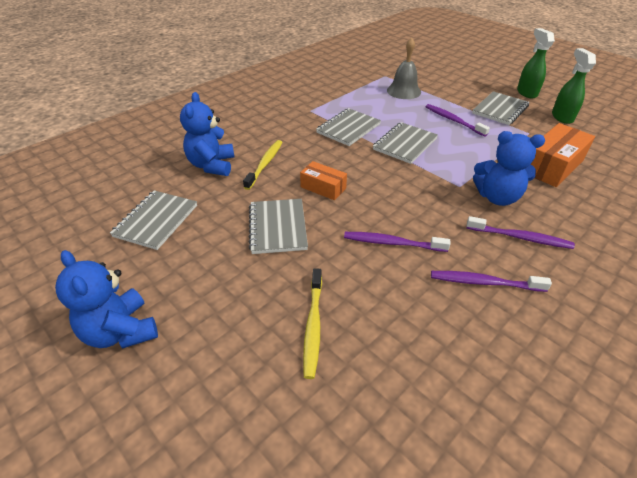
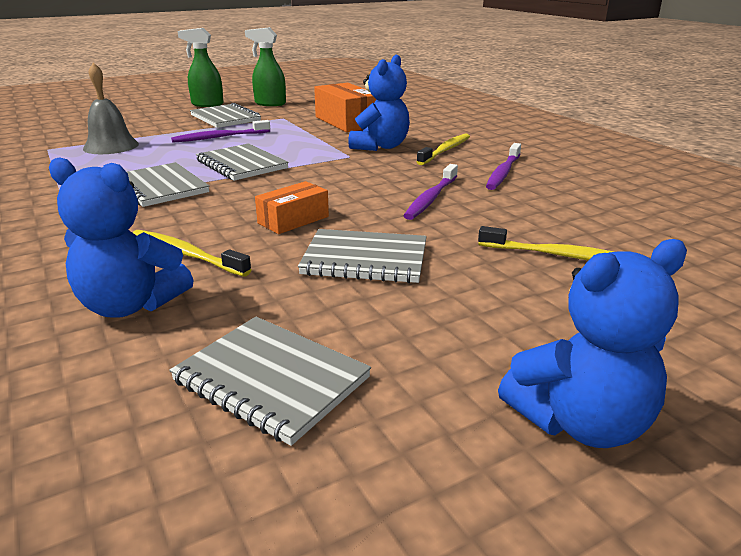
camera: 75 degrees left, 15 degrees down
purple toothbrush [466,216,575,249] -> yellow toothbrush [417,133,470,165]

